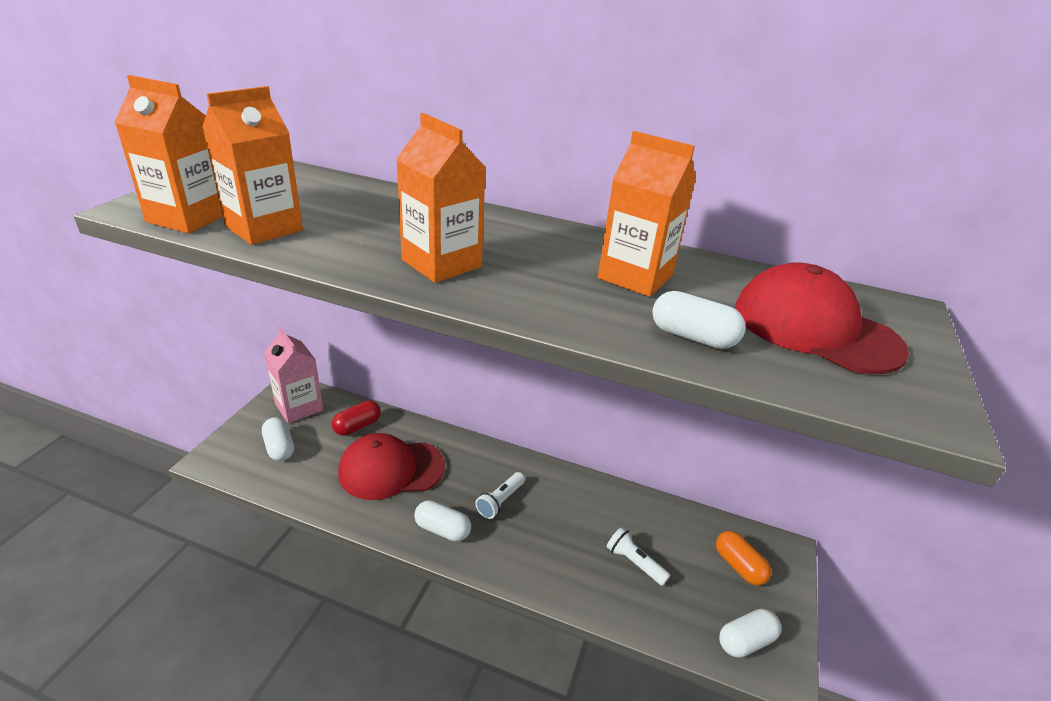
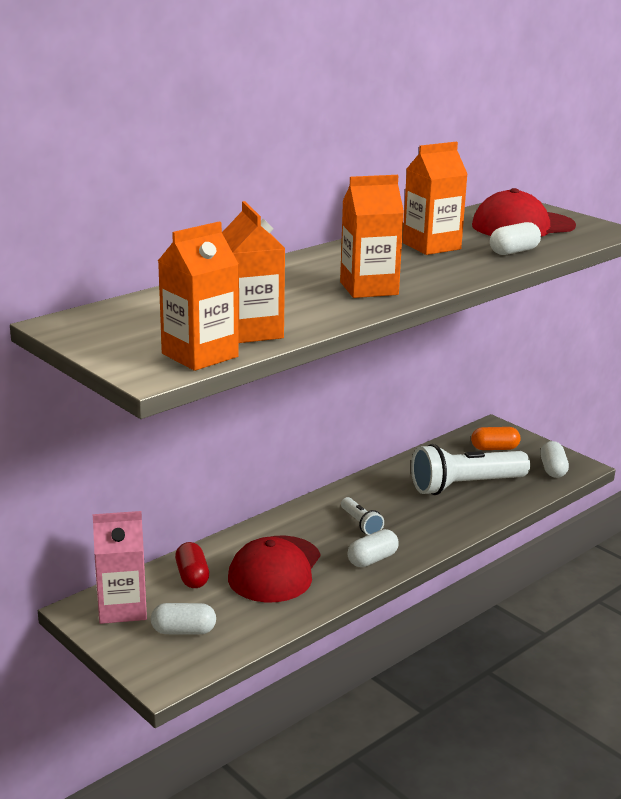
camera: 60 degrees left, 10 degrees down
white flashlight [607,527,670,586] -> white flashlight [411,444,530,495], size x2.12

